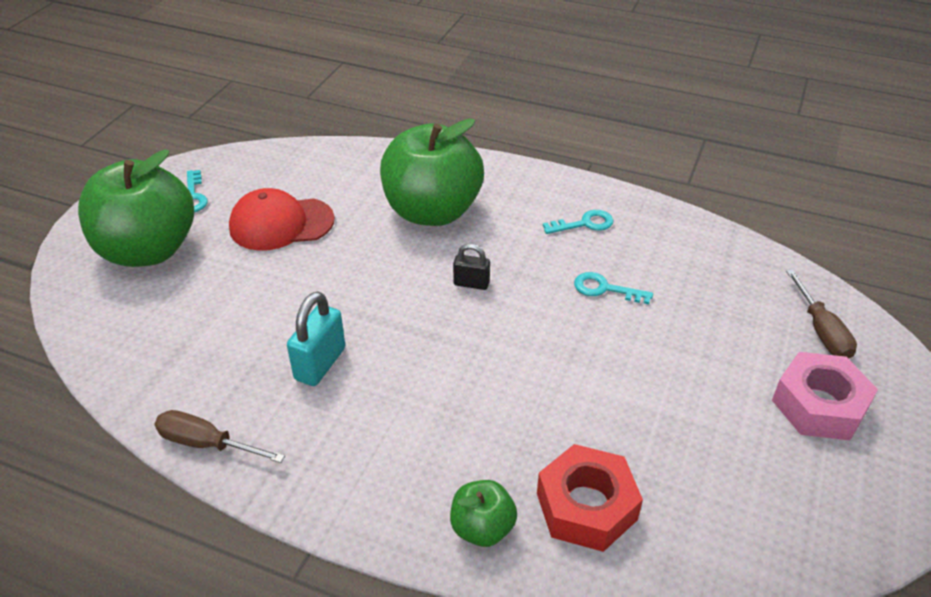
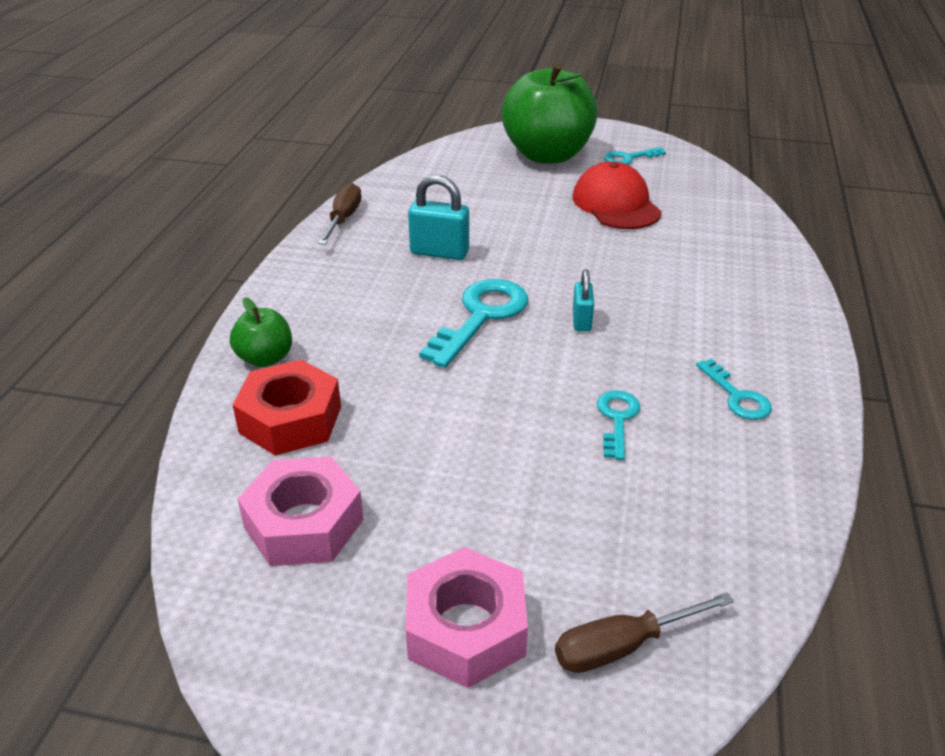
camera: 80 degrees right, 5 degrees down
green apple [380,118,484,226] -> none
black padlock [453,244,490,290] -> turquoise padlock [573,270,594,331]
none -> pink nut [237,456,364,566]
none -> turquoise key [419,279,528,368]

